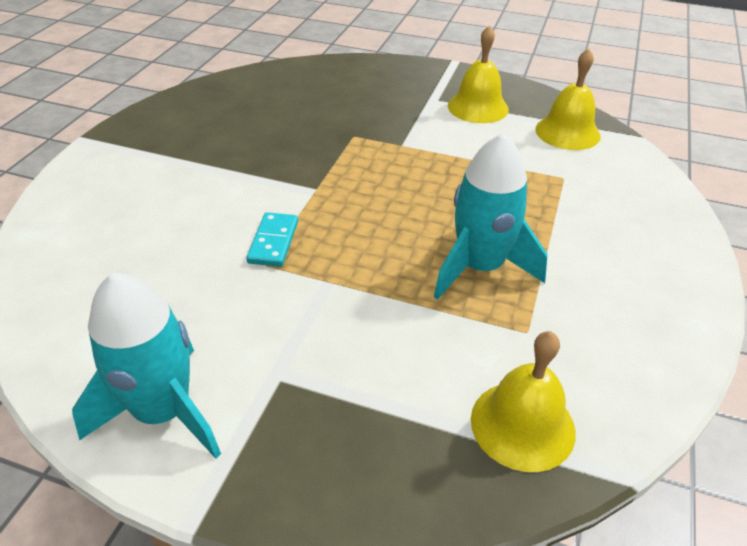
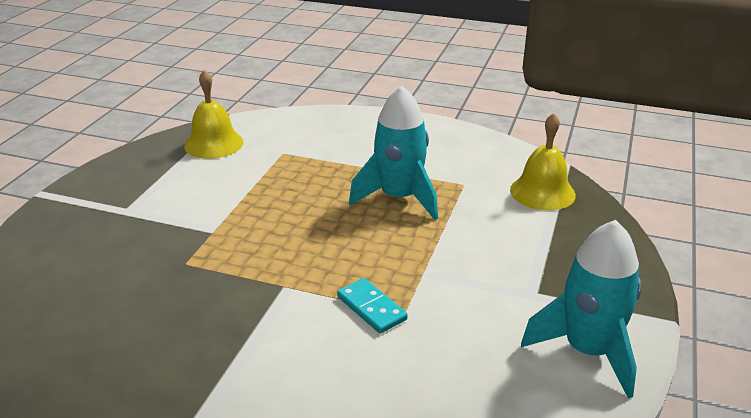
camera: 90 degrees left, 10 degrees down
turquoise domino [246,212,298,267] -> turquoise domino turned 45 degrees clockwise [337,278,408,334]
yellow bell [448,26,509,123] -> none

